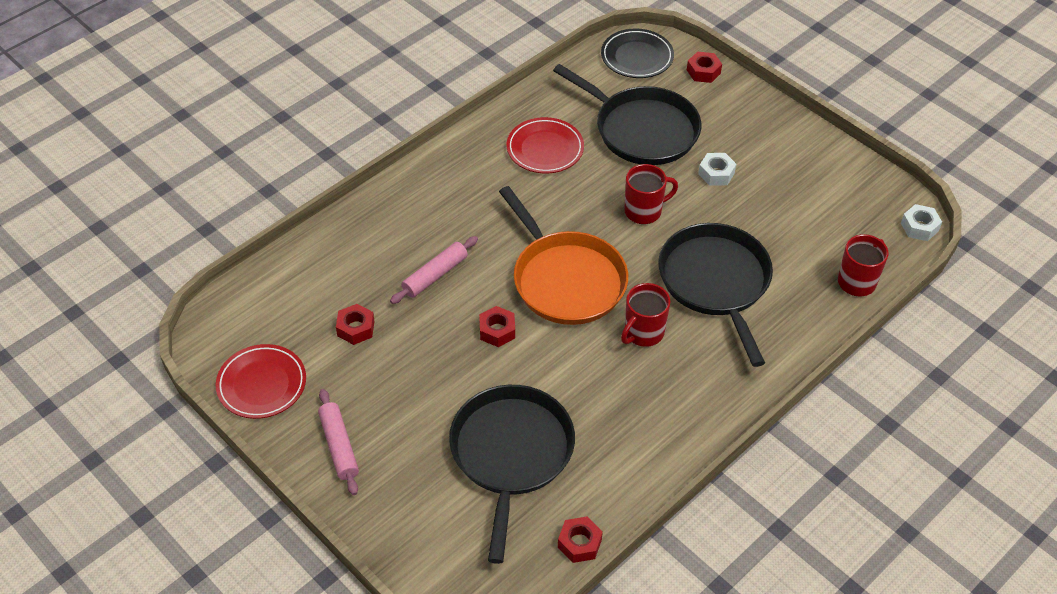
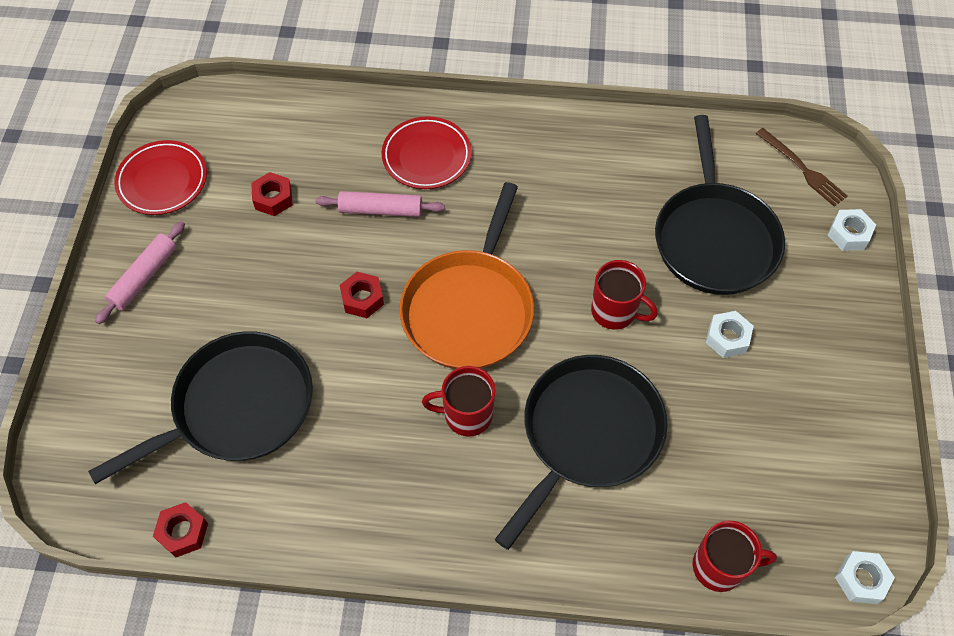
camera: 50 degrees right, 10 degrees up
red plate [507,117,584,173] -> red plate moved to [382,116,471,189]
black plate [601,28,674,78] -> brown fork [756,128,848,207]
red nut [687,52,722,83] -> white nut [828,209,876,251]

